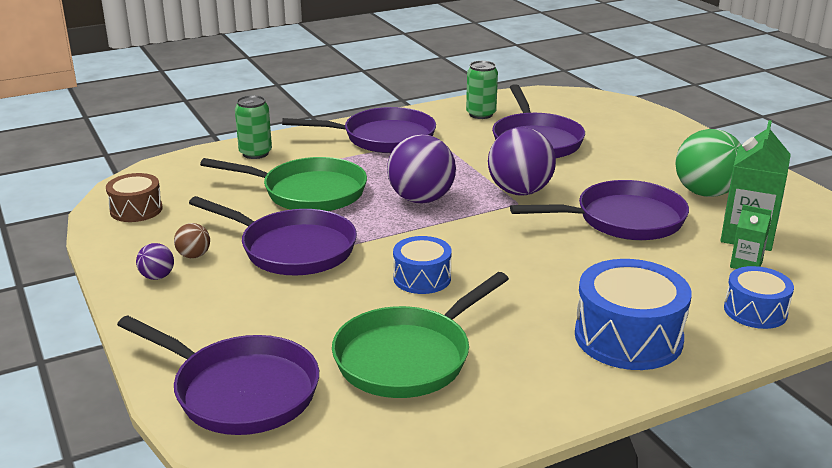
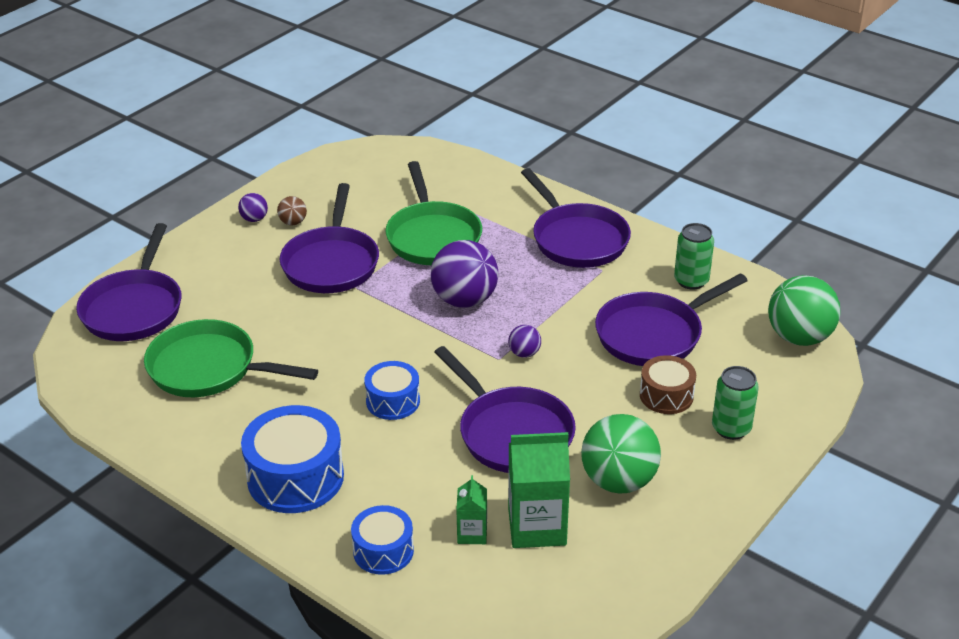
camera: 65 degrees right, 10 degrees up
brown drum [106,173,163,222] -> brown drum moved to [640,355,696,414]
green can [235,95,272,159] -> green can moved to [712,366,759,440]
blue drum [393,236,452,294] -> blue drum moved to [364,361,420,420]
purple ball [488,128,556,195] -> purple ball [508,325,541,358], size x0.47
none -> green ball [768,275,841,346]

